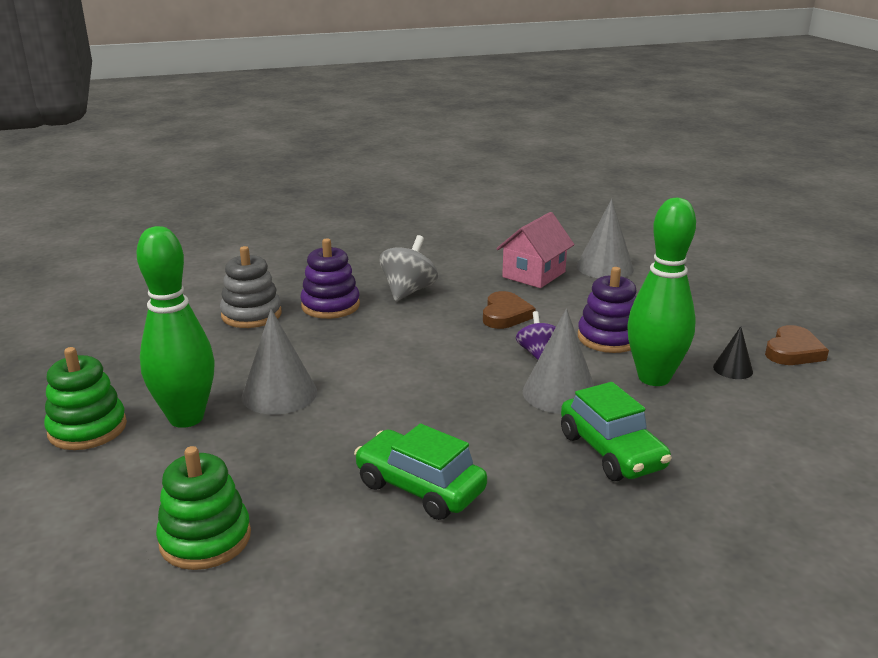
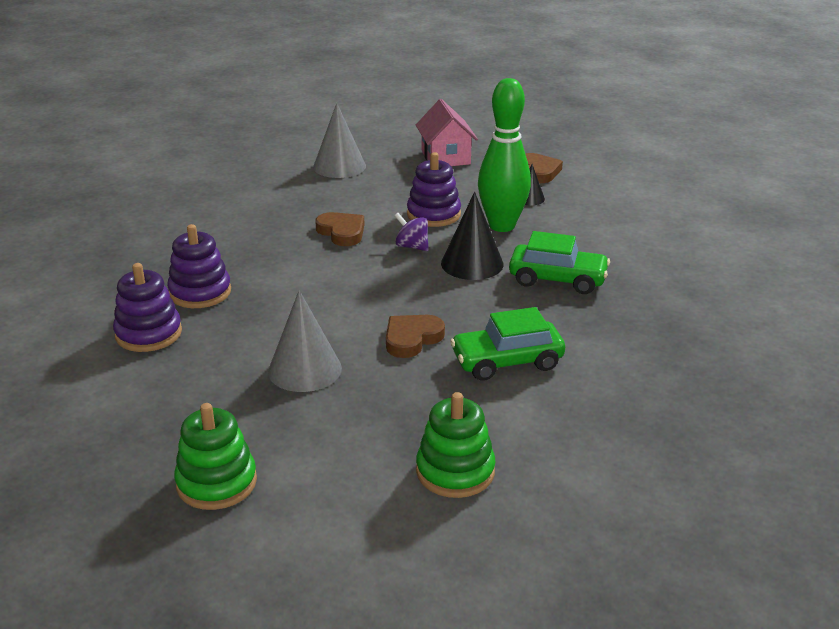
camera: 50 degrees left, 5 degrees up
green bowling pin [136,226,215,428] -> none
grey stacking toy [220,246,282,328] -> purple stacking toy [113,263,182,352]
grey spinning top [380,235,438,301] -> none
pink house [496,212,575,288] -> pink house moved to [416,99,478,166]
grey cone [523,308,594,414] -> black cone [441,192,504,280]
none -> brown heart [386,315,445,358]

